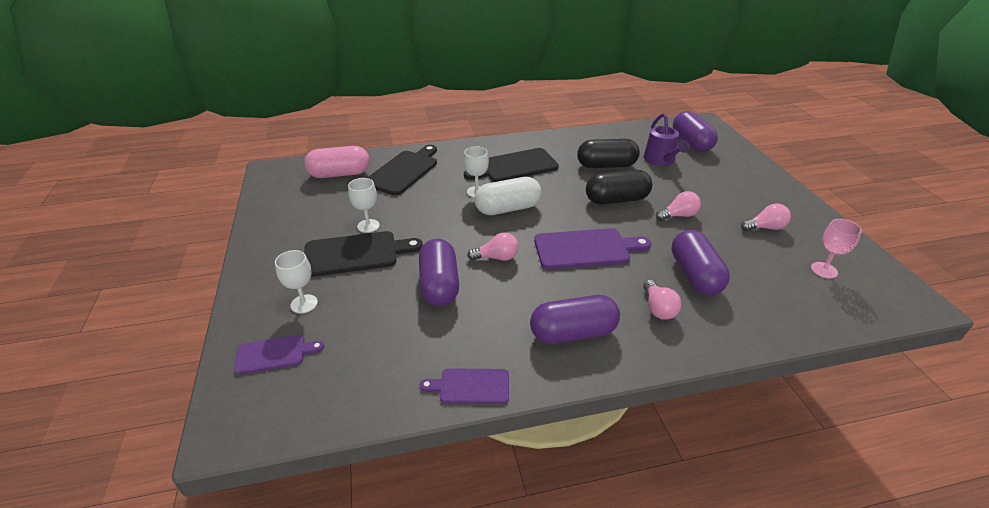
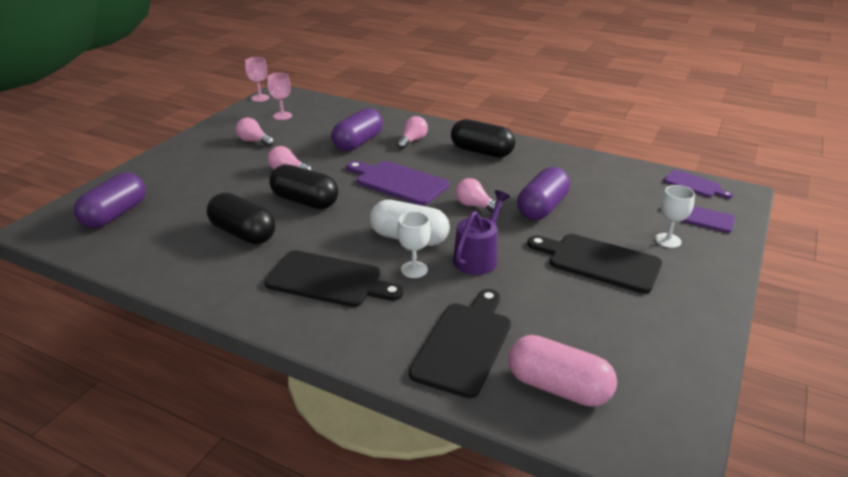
camera: 140 degrees left, 5 degrees down
white goblet [348,178,380,233] -> none
black cutting board [367,145,437,195] -> black cutting board turned 135 degrees clockwise [409,289,511,398]
purple cutting board [420,368,509,404] -> purple cutting board moved to [663,170,733,199]
purple capsule [530,295,620,344] -> black capsule [451,119,515,157]
purple watering can [644,113,690,166] -> purple watering can moved to [453,190,510,275]
none -> pink goblet [245,57,269,102]

